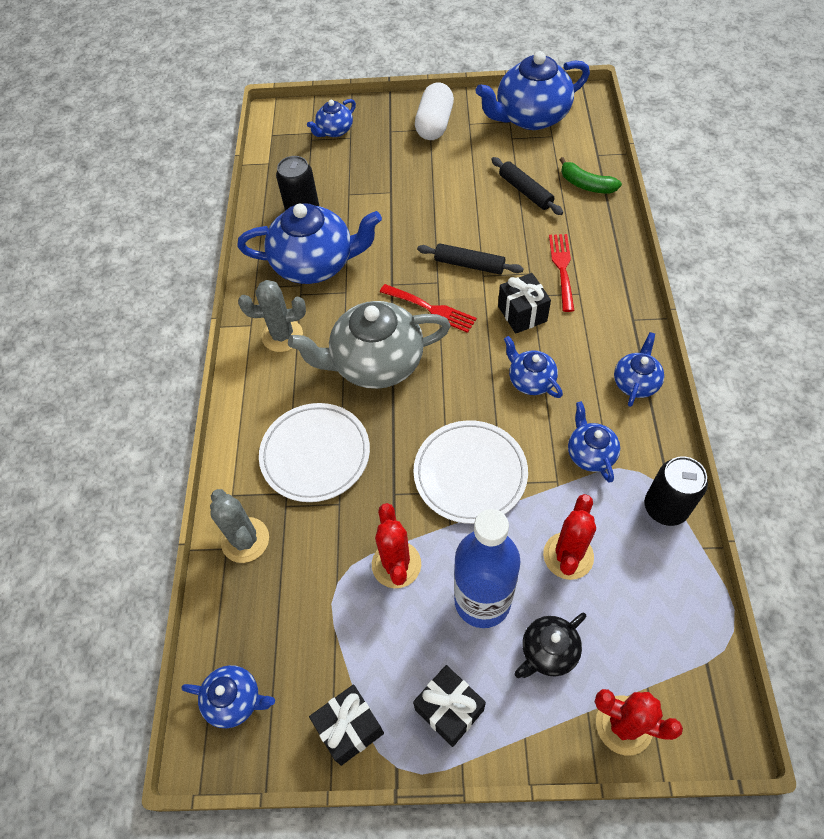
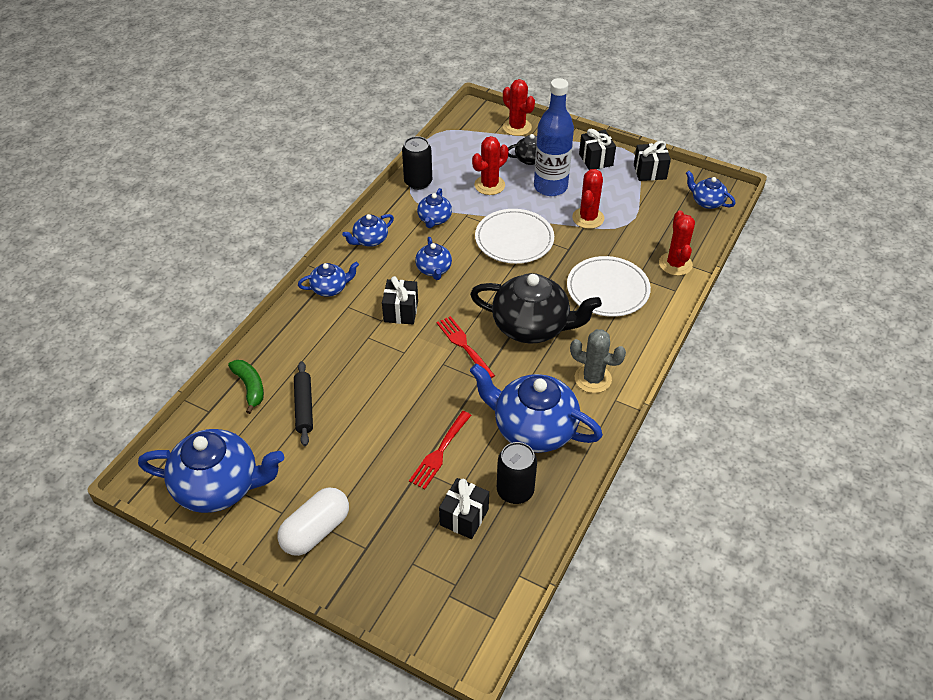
camera: 155 degrees left, 10 degrees down
grey cactus [210,489,269,563] -> red cactus [659,210,695,276]
grey teapot [288,301,451,389] -> black teapot [470,273,602,343]
blue teapot [307,99,356,137] -> blue teapot moved to [298,262,359,297]
black rolling pin [417,243,524,274] -> none
red fork [549,234,575,312] -> red fork moved to [409,411,471,489]
none -> black gift [439,478,489,539]

